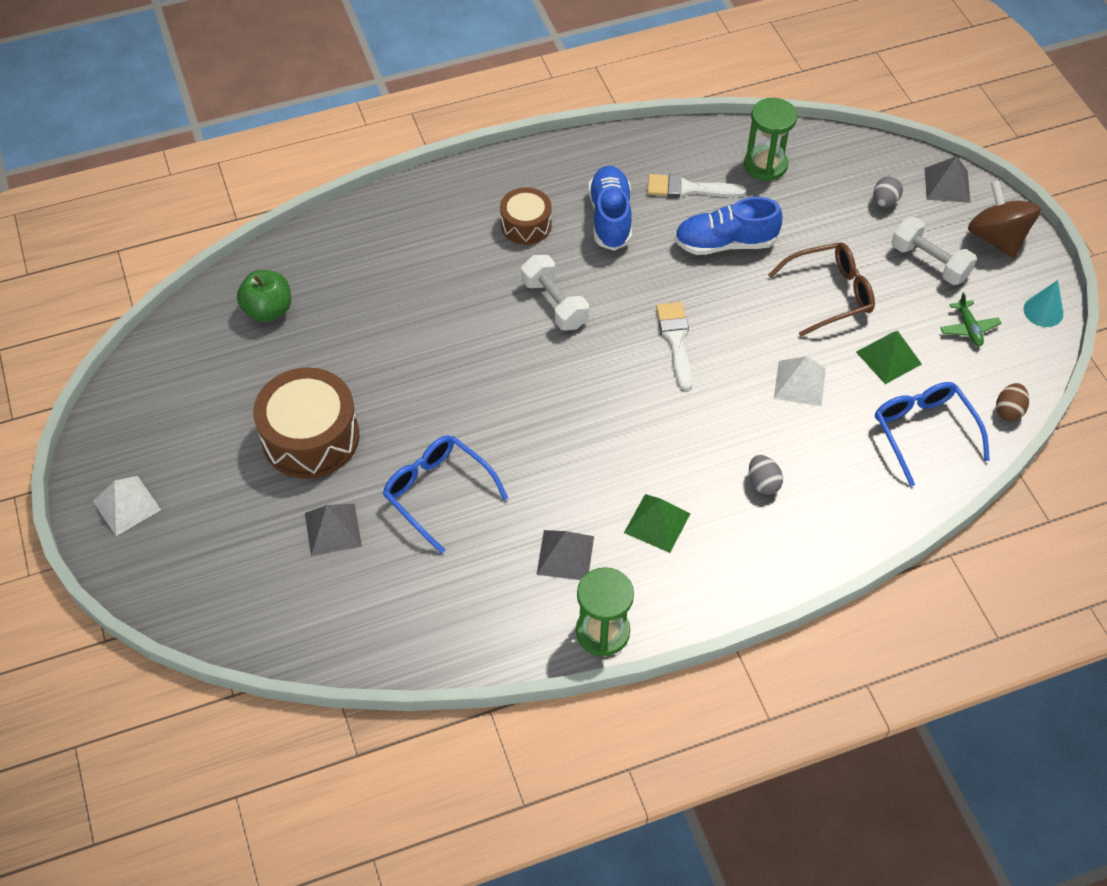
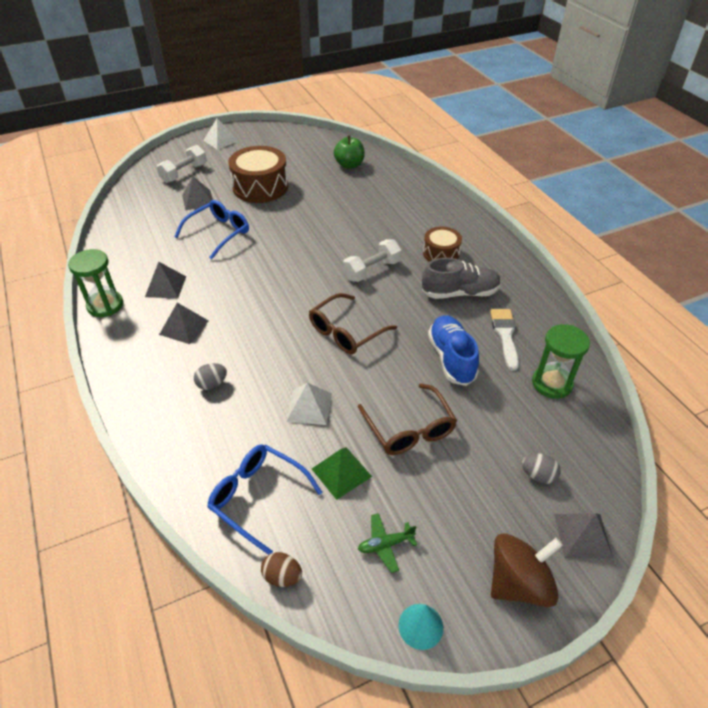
camera: 85 degrees right, 10 degrees down
blue shoe [588,166,632,251] -> grey shoe [422,258,501,299]
green pyramid [624,494,691,553] -> grey pyramid [159,303,209,344]
white brush [656,302,693,390] -> brown glasses [309,293,397,354]
blue glasses [875,382,990,487] -> blue glasses turned 120 degrees counterclockwise [207,444,323,555]
white dumbbell [891,217,977,285] -> white dumbbell moved to [157,145,207,183]

